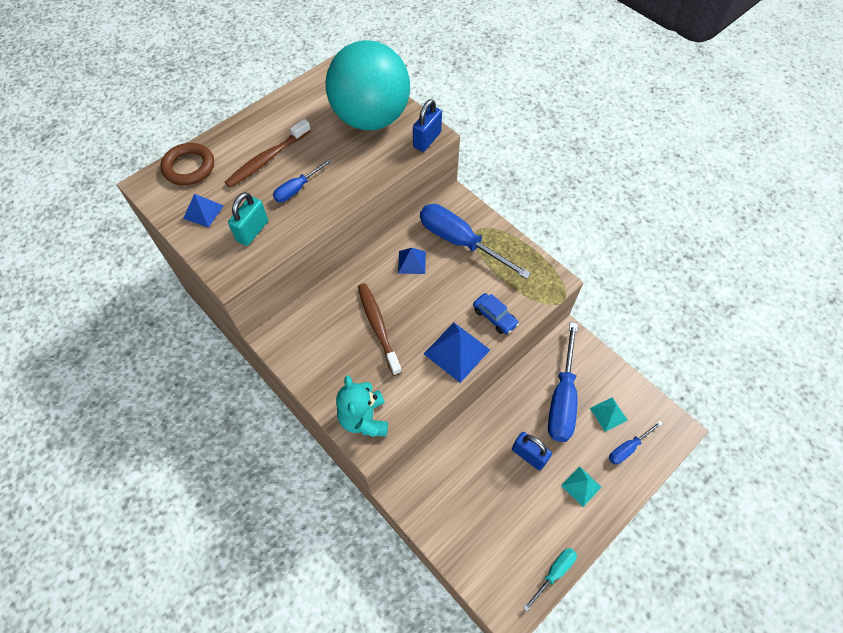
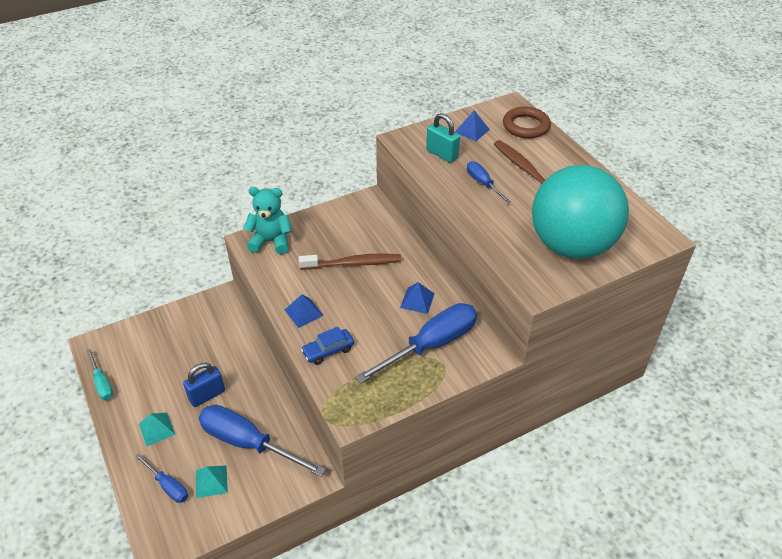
camera: 105 degrees right, 15 degrees down
blue padlock [413,99,442,152] -> none
blue pyramid [424,322,490,383] -> blue pyramid [285,294,324,328], size x0.61
blue screwdriver [609,421,663,464] -> blue screwdriver turned 150 degrees clockwise [135,453,188,503]

